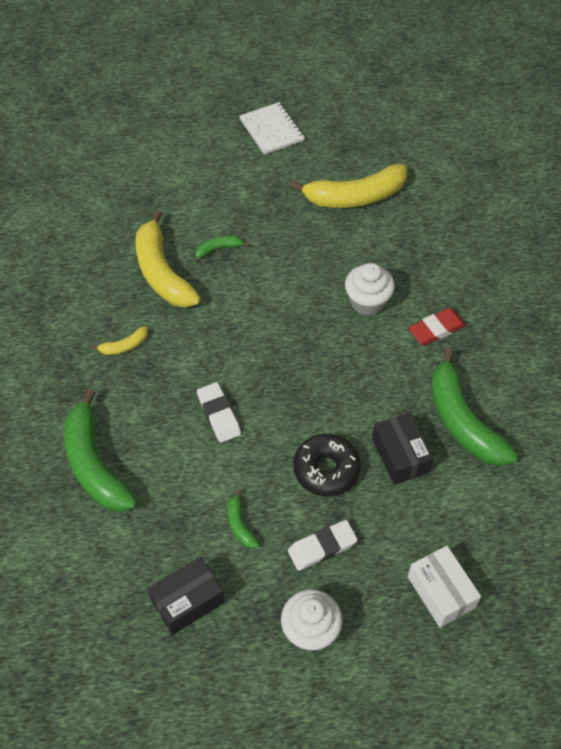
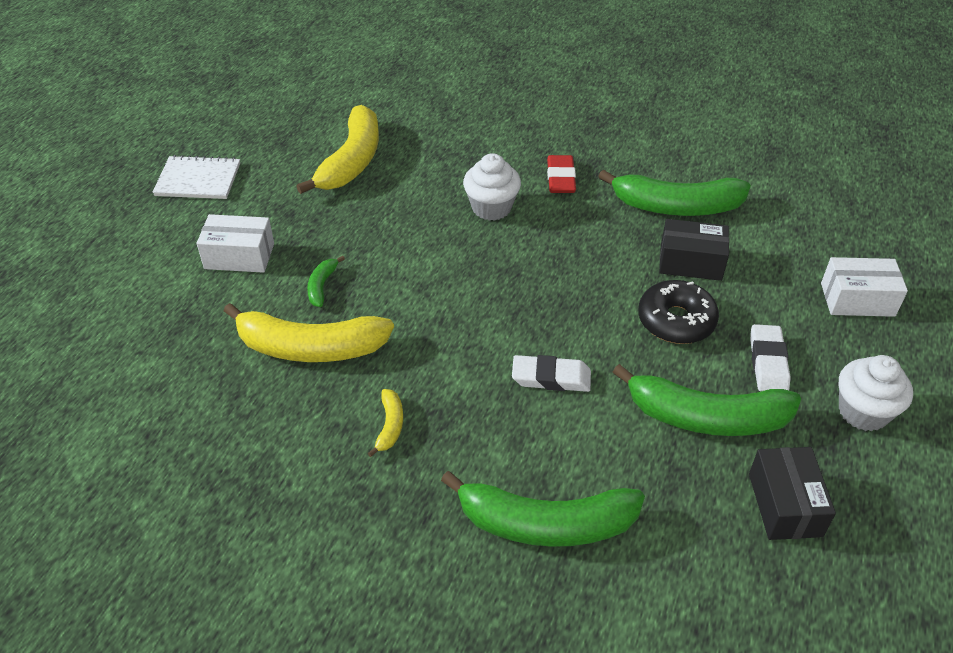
camera: 60 degrees left, 10 degrees down
green banana [228,489,260,549] -> green banana [613,364,801,436], size x2.26
none -> white box [197,214,274,273]

